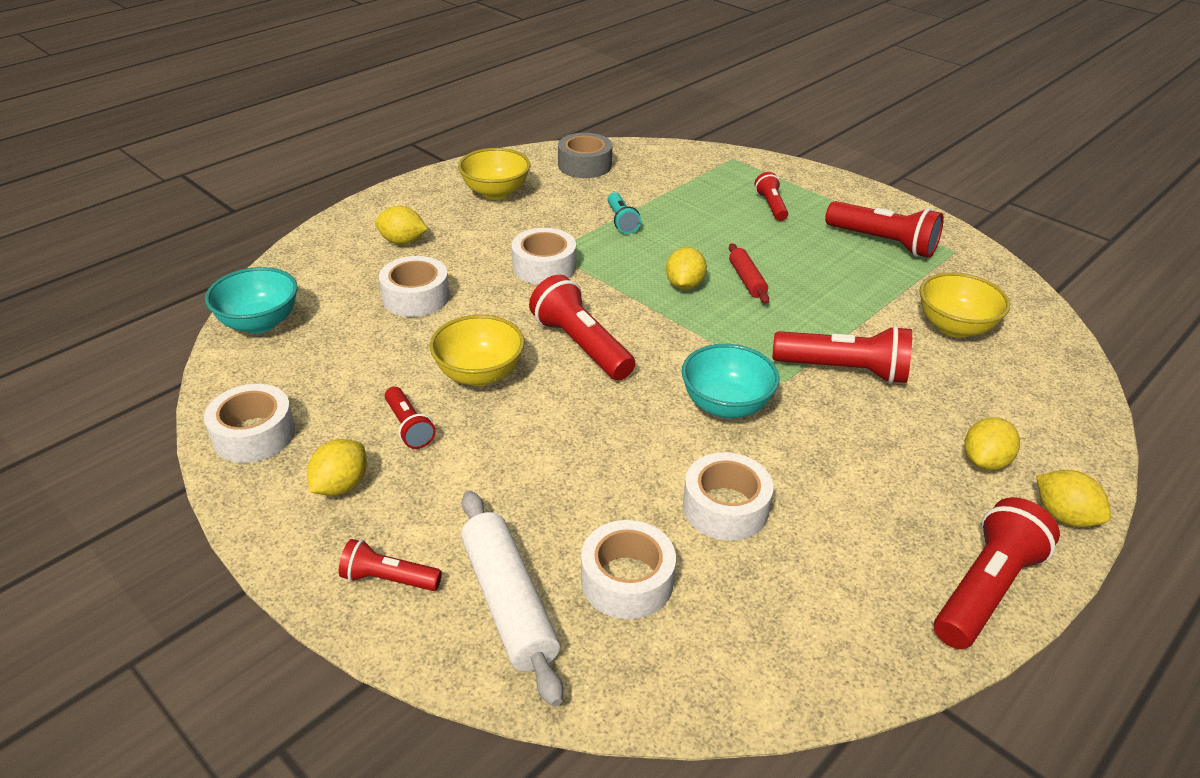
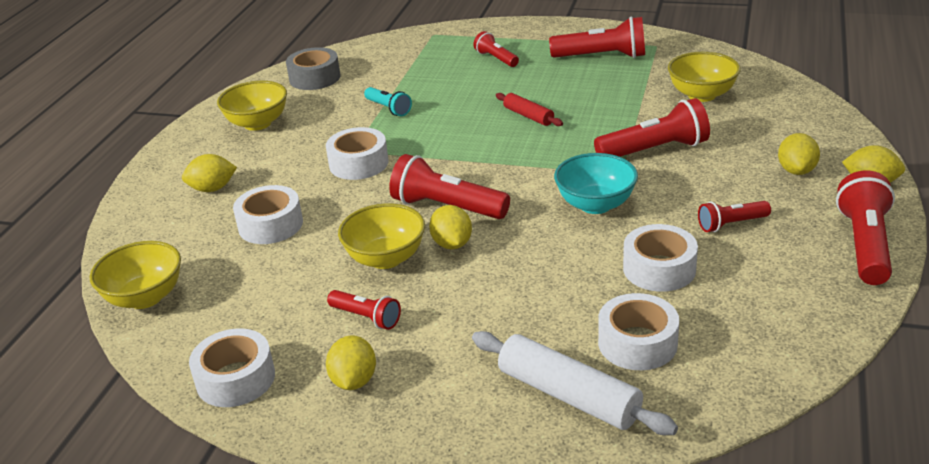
camera: 25 degrees left, 5 degrees down
turquoise bowl [205,267,297,333] -> yellow bowl [90,241,181,309]
red flashlight [339,539,442,591] -> red flashlight moved to [698,201,771,232]
yellow lemon [666,247,707,290] -> yellow lemon moved to [429,205,472,249]

